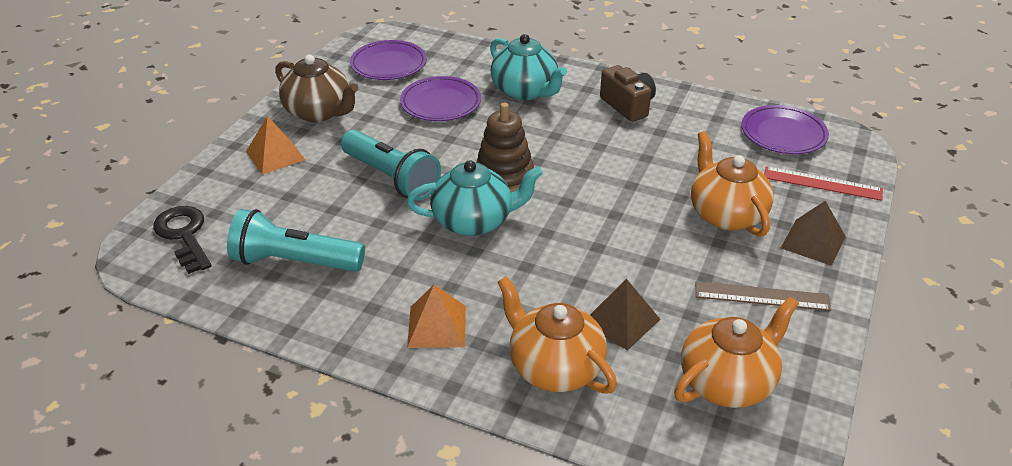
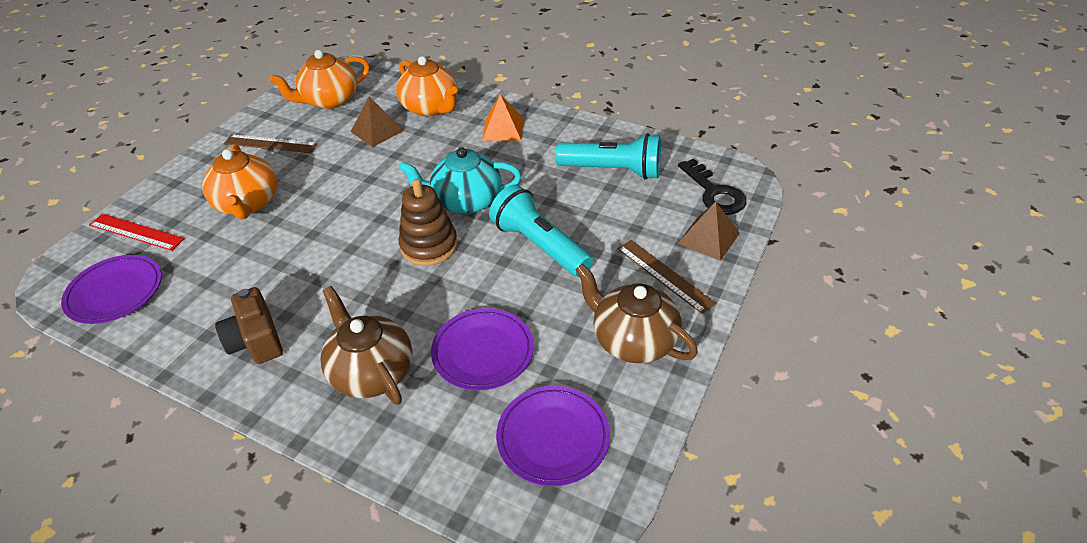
camera: 175 degrees left, 5 degrees up
orange pyramid [246,116,305,175] -> brown ruler [618,240,716,314]
turquoise teapot [490,34,567,100] -> brown teapot [320,286,412,405]
brown pyramid [781,201,846,266] -> brown pyramid moved to [678,201,740,261]

